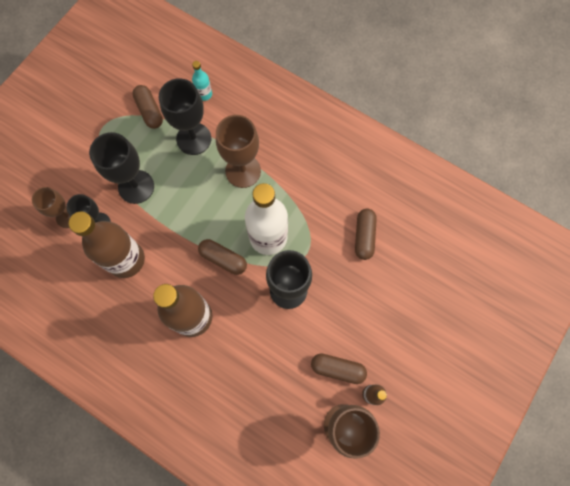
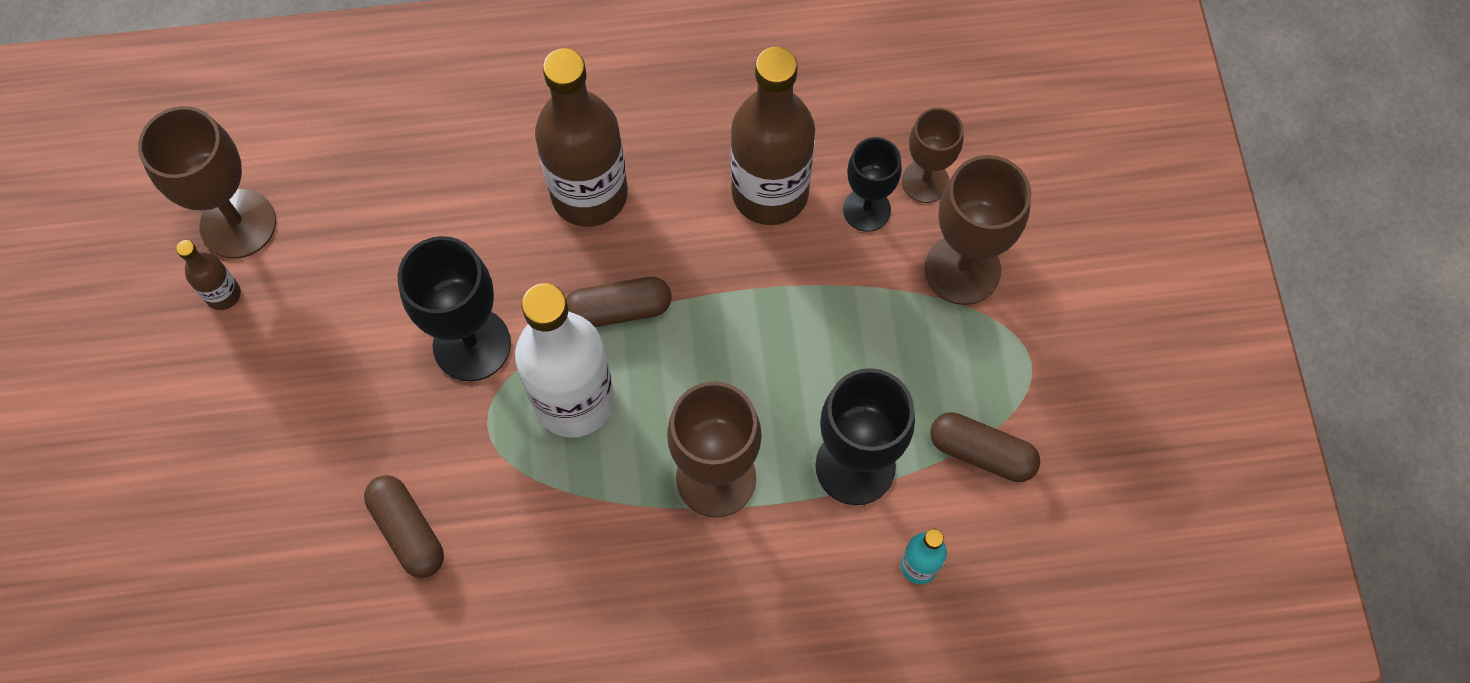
camera: 140 degrees right, 5 degrees down
black goblet [89,132,154,204] -> none
brown capsule [311,353,367,384] -> none
none -> brown goblet [925,155,1031,305]

